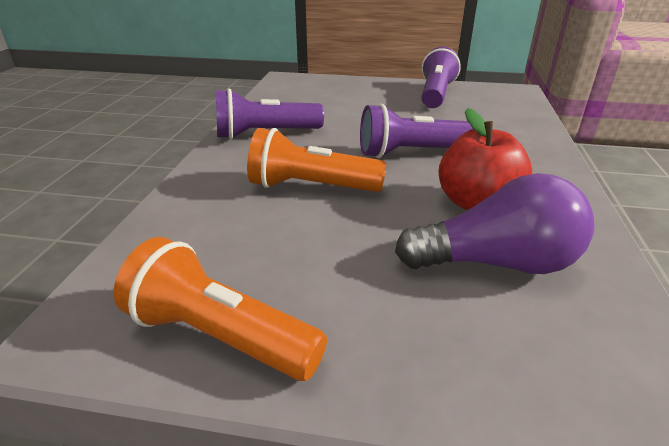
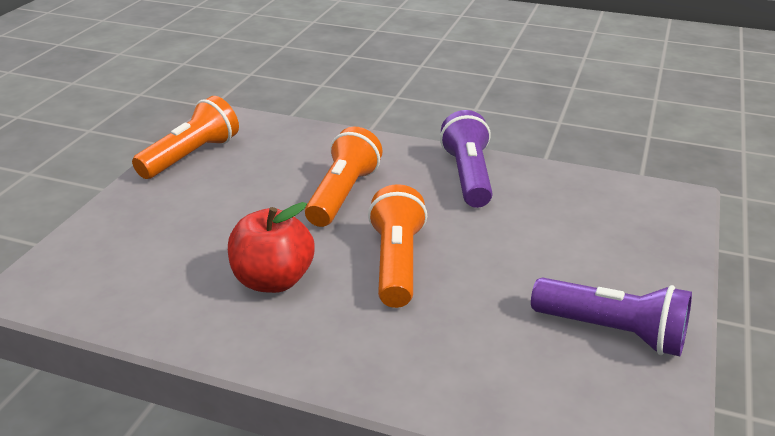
camera: 100 degrees right, 0 degrees up
purple flashlight [360,104,473,158] -> orange flashlight [368,184,427,308]
purple light bulb [395,173,594,274] -> none

